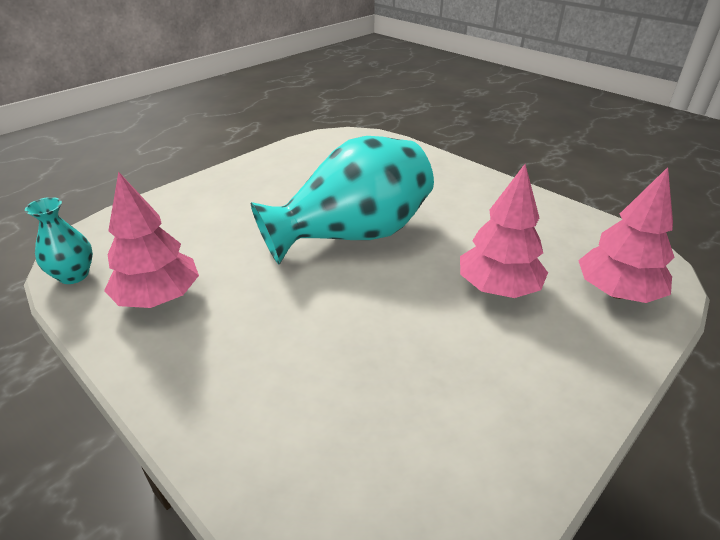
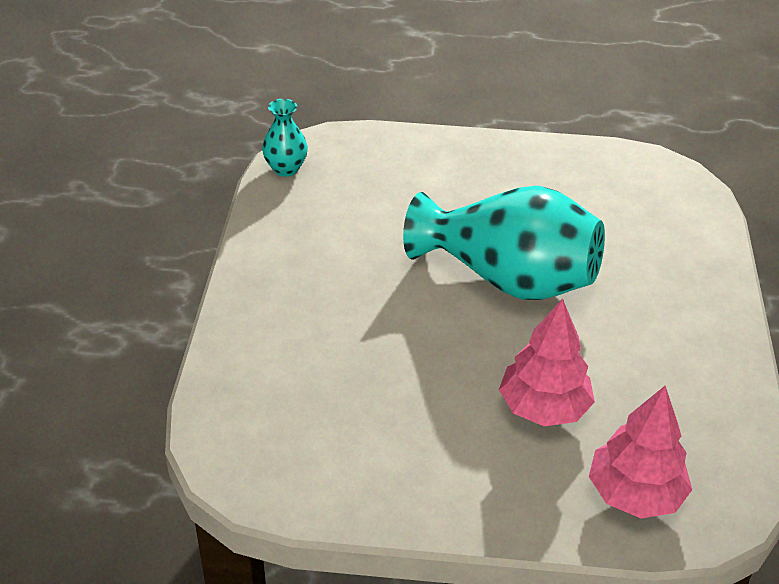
camera: 50 degrees right, 5 degrees up
pink tree [104,171,199,308] -> none

